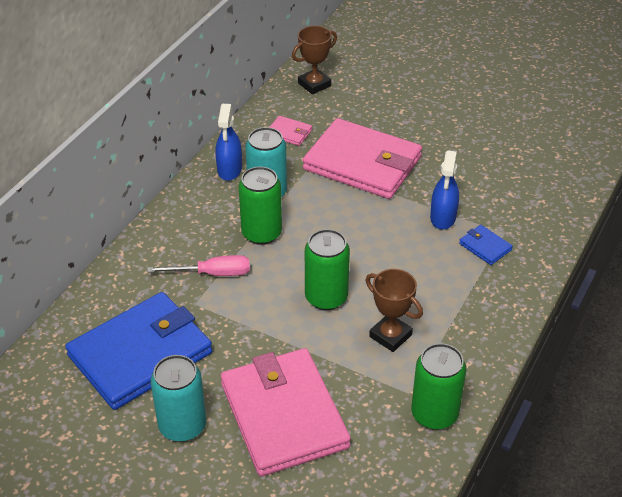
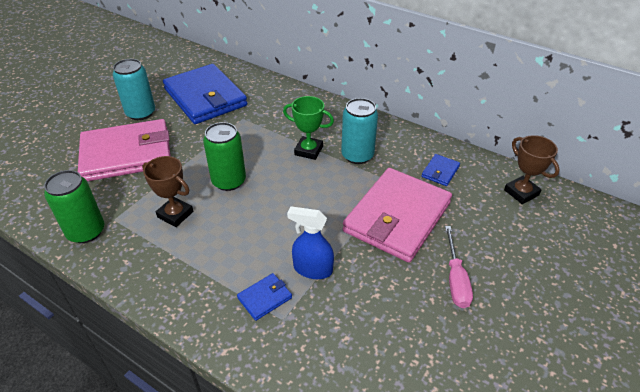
camera: 95 degrees right, 0 degrees up
pink screwdriver [147,255,250,276] -> pink screwdriver moved to [445,226,473,308]
blue spray bottle [215,104,242,181] -> none
green can [239,167,282,245] -> green trophy [283,96,334,160]
pink wallet [270,116,312,146] -> blue wallet [422,154,460,186]
brown trophy [366,269,423,352] -> brown trophy turned 75 degrees clockwise [142,156,193,227]

